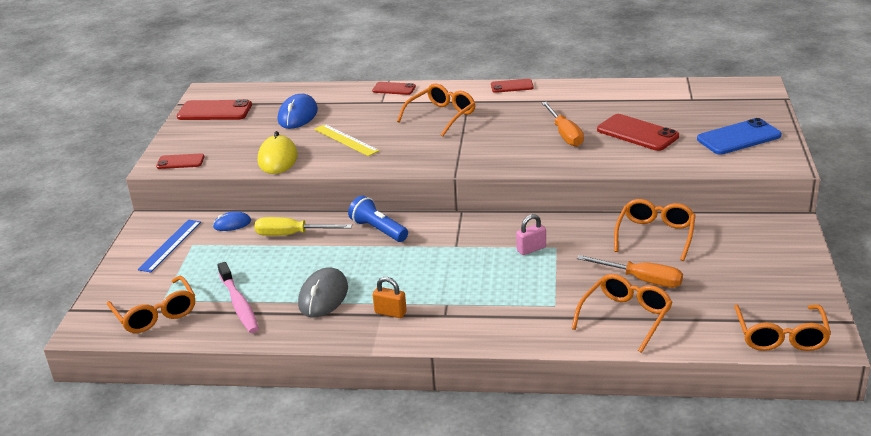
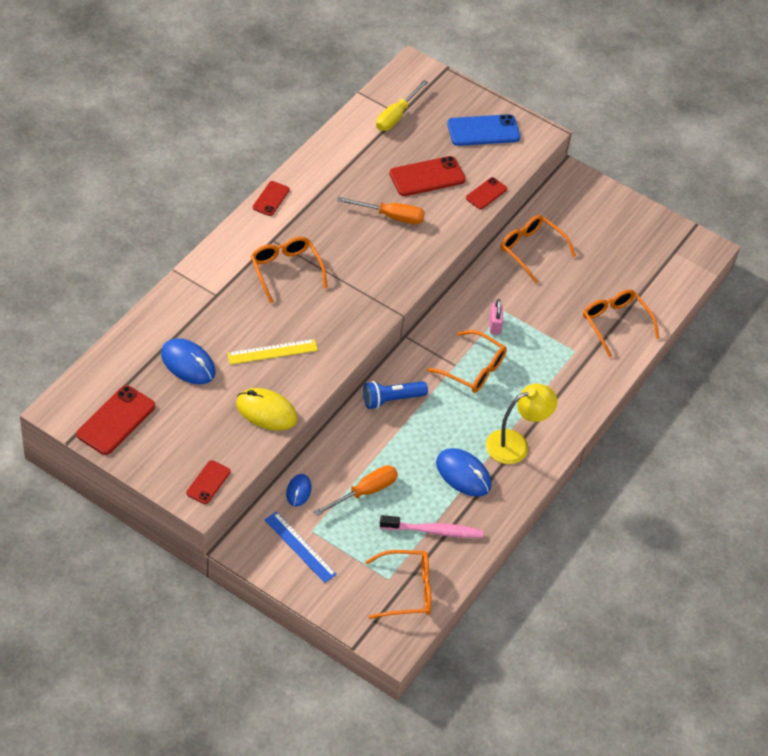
camera: 70 degrees left, 20 degrees up
yellow screwdriver [254,217,352,236] -> yellow screwdriver moved to [376,80,428,131]
grey mouse [298,267,348,318] -> blue mouse [436,448,492,497]
red phone [372,82,416,95] -> red phone moved to [466,177,507,209]
orange padlock [373,277,407,318] -> yellow lamp [486,384,557,464]
orange screwdriver [577,255,683,288] -> orange screwdriver moved to [314,465,398,516]
blue phone [697,118,782,155] -> blue phone turned 75 degrees clockwise [447,114,520,146]
orange glasses [734,304,831,351] -> orange glasses moved to [427,330,507,393]

